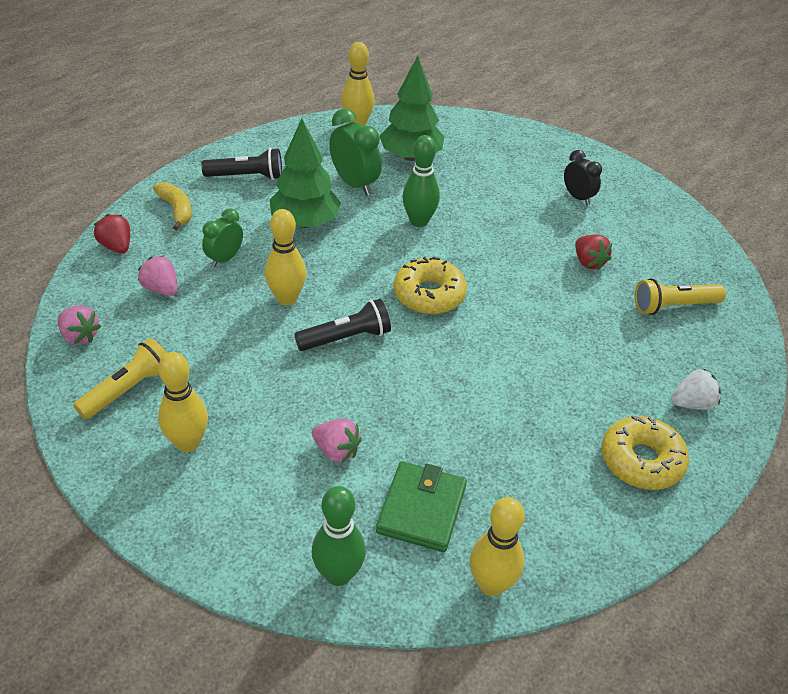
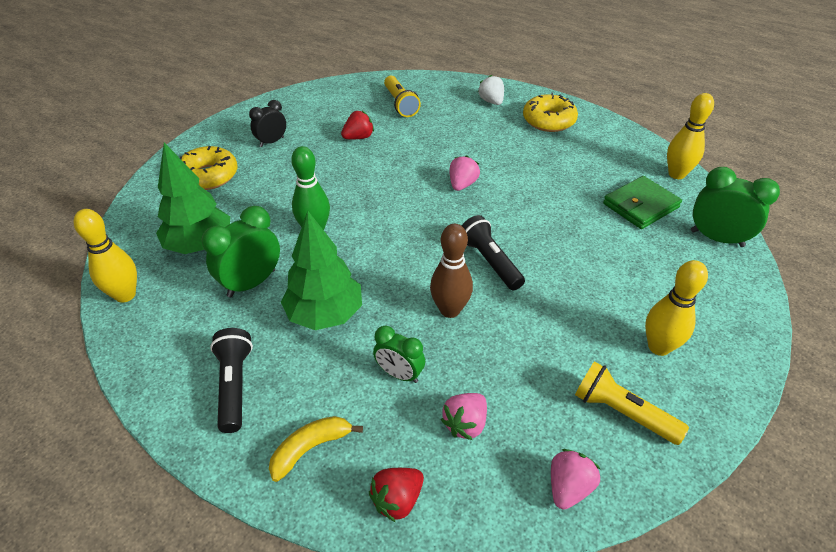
camera: 95 degrees left, 0 degrees up
yellow bowling pin [265,209,306,305] -> brown bowling pin [430,224,473,318]
pink strawberry [312,419,362,462] -> pink strawberry moved to [449,155,480,191]
green bowling pin [312,486,366,586] -> green clock [691,167,780,247]
green wallet [376,461,467,552] -> green wallet turned 45 degrees counterclockwise [603,176,682,229]
yellow donut [394,257,467,314] -> yellow donut moved to [180,146,237,190]

